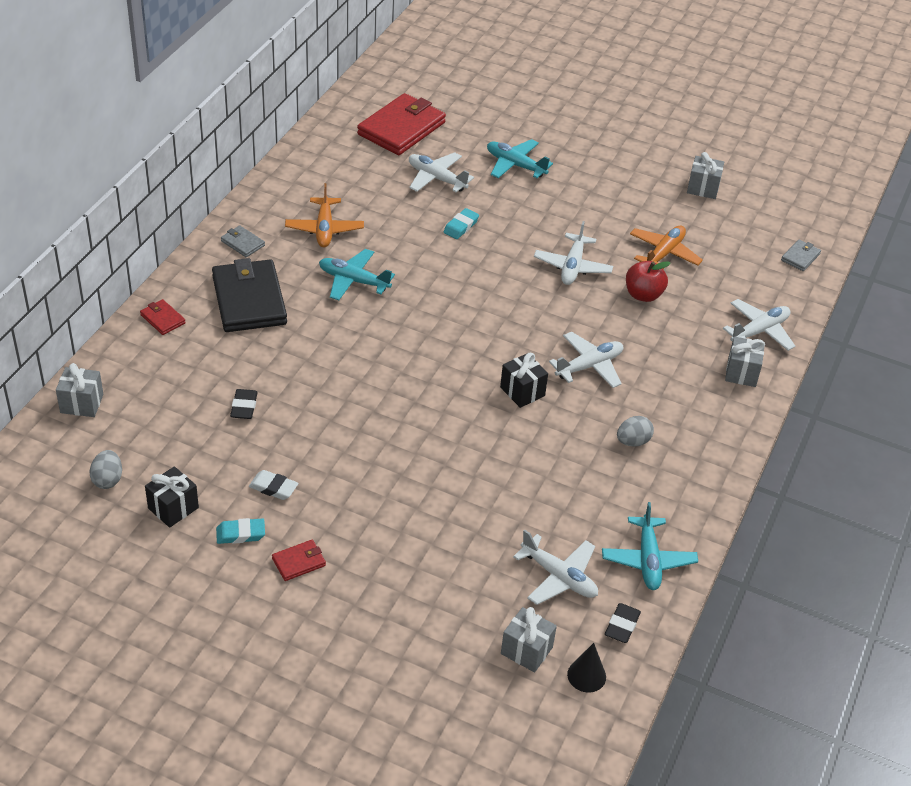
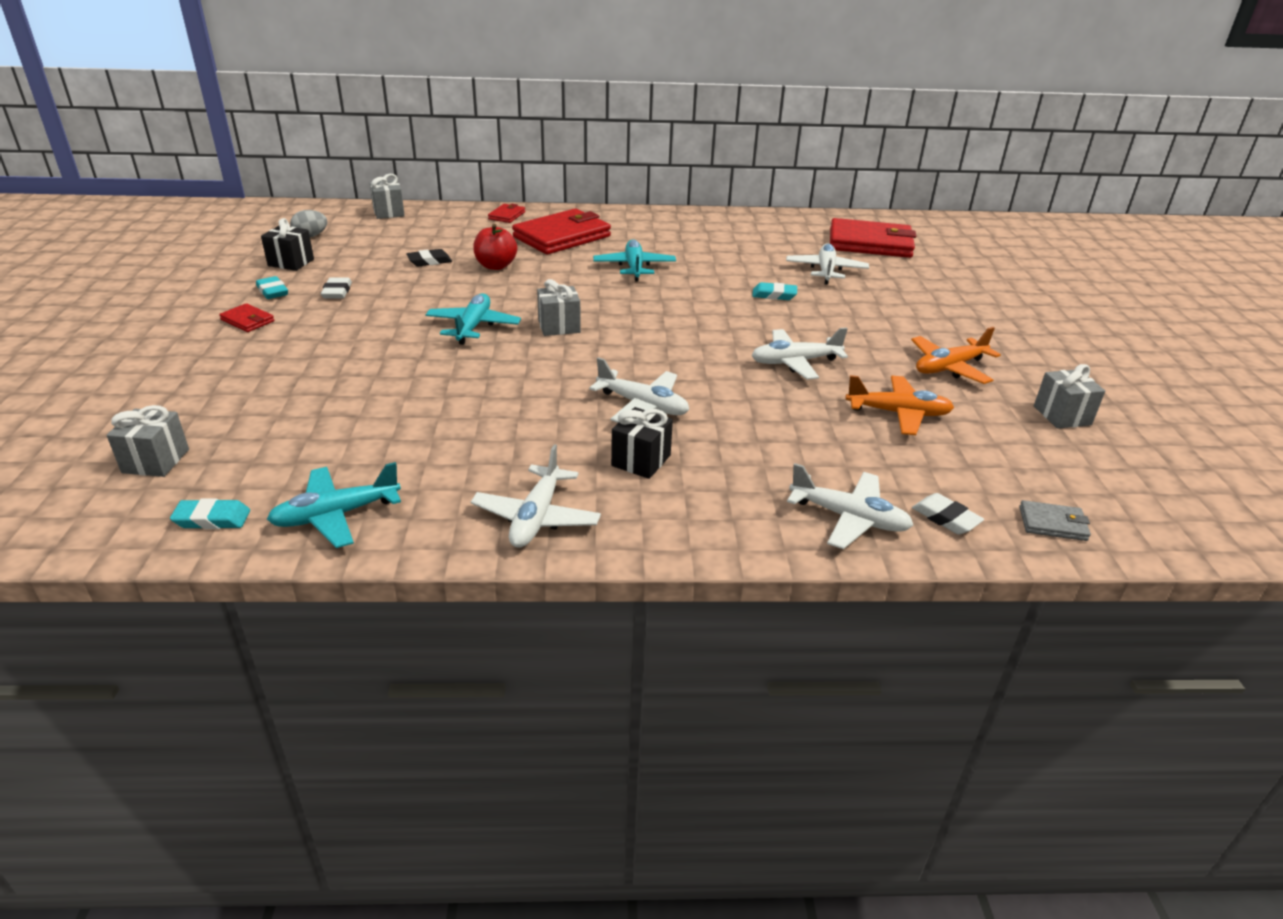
camera: 65 degrees right, 10 degrees down
black wallet [212,258,287,332] -> red wallet [512,209,611,254]
grey wallet [221,225,265,257] -> none
orange plane [285,183,364,247] -> orange plane moved to [911,327,1001,384]
turquoise plane [487,139,553,178] -> turquoise plane moved to [425,293,521,345]
black gift [500,353,548,408] -> black gift moved to [611,407,673,479]
white plane [513,530,598,605] -> white plane moved to [471,444,601,548]
black cone [567,643,606,693] -> none
black eraser [605,603,641,643] -> turquoise eraser [170,498,250,529]
grey egg [617,416,654,447] -> none
red apple [626,261,670,302] -> red apple moved to [473,224,517,270]
grey gift [725,336,765,387] -> grey gift moved to [537,279,581,336]
none -> white eraser [912,493,984,535]

